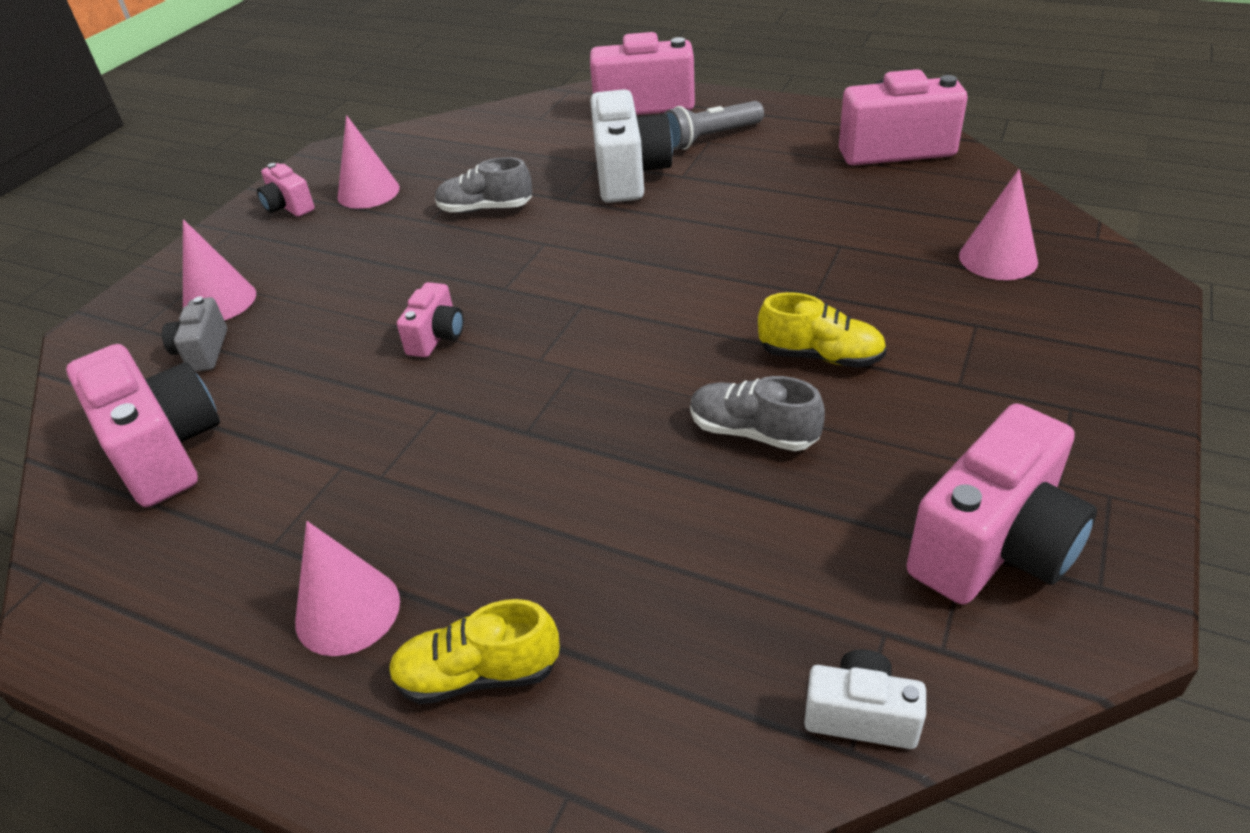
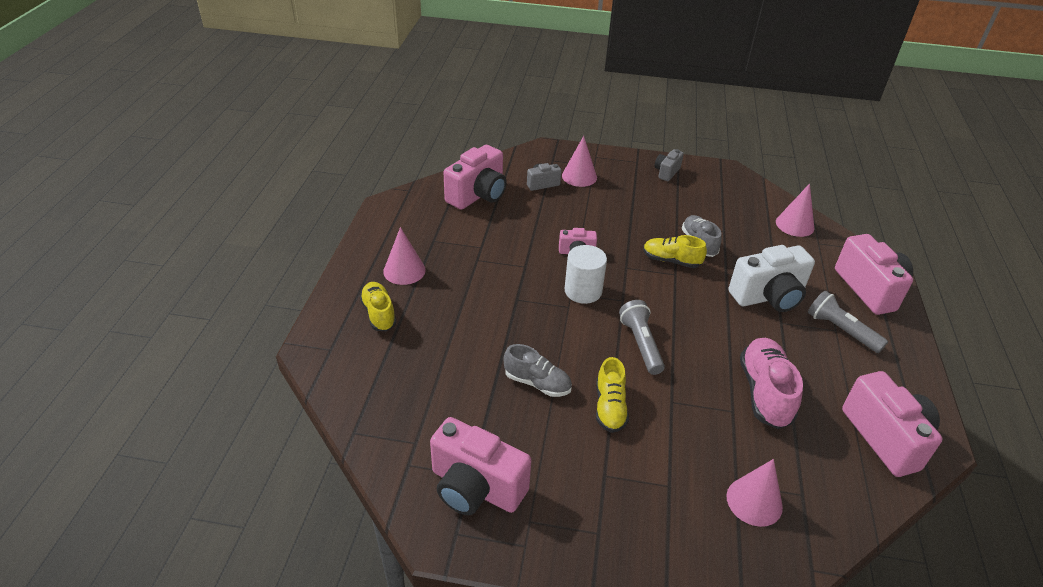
camera: 70 degrees right, 0 degrees up
pink camera [257,163,315,217] -> grey camera [654,149,684,181]
pink cone [337,115,400,209] -> pink cone moved to [776,183,815,237]
grey shoe [690,376,825,451] -> grey shoe turned 105 degrees clockwise [504,344,572,397]
white camera [804,649,926,749] -> none
none -> white cylinder [565,245,607,304]
none -> grey flashlight [619,300,665,375]
none -> yellow shoe [643,235,707,268]
none -> pink shoe [740,338,803,429]

